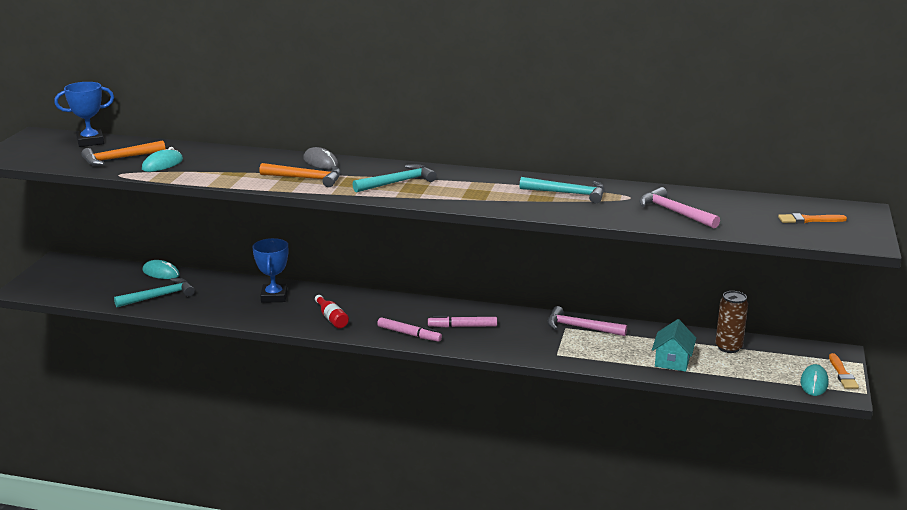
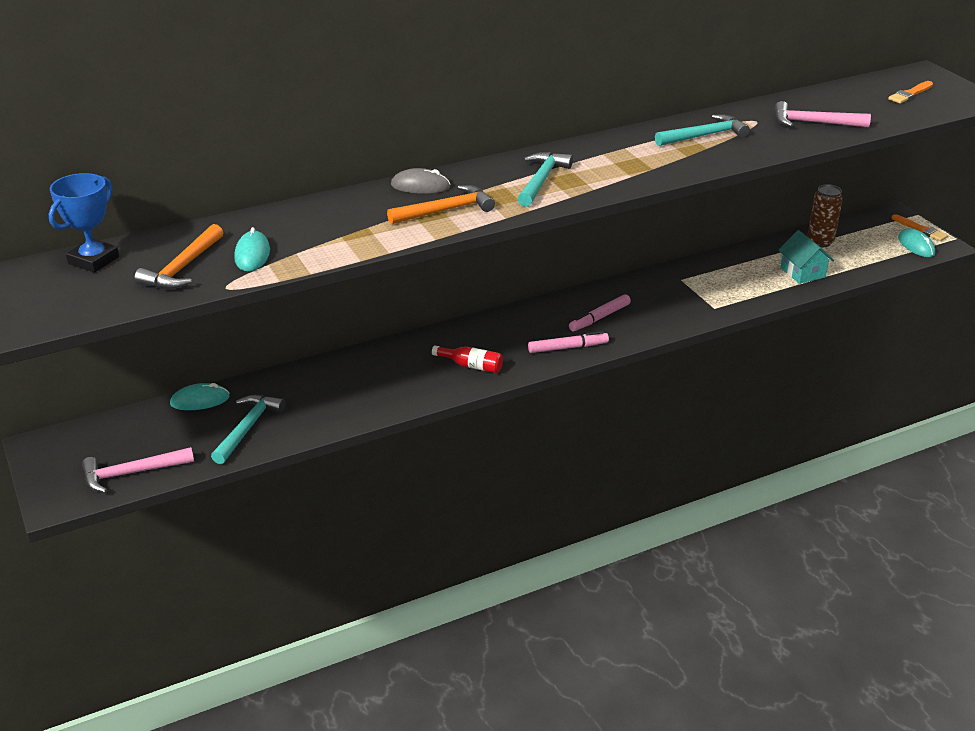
camera: 40 degrees left, 10 degrees up
blue trophy [252,238,288,303] -> none
pink hammer [548,306,627,336] -> pink hammer moved to [82,447,194,493]

